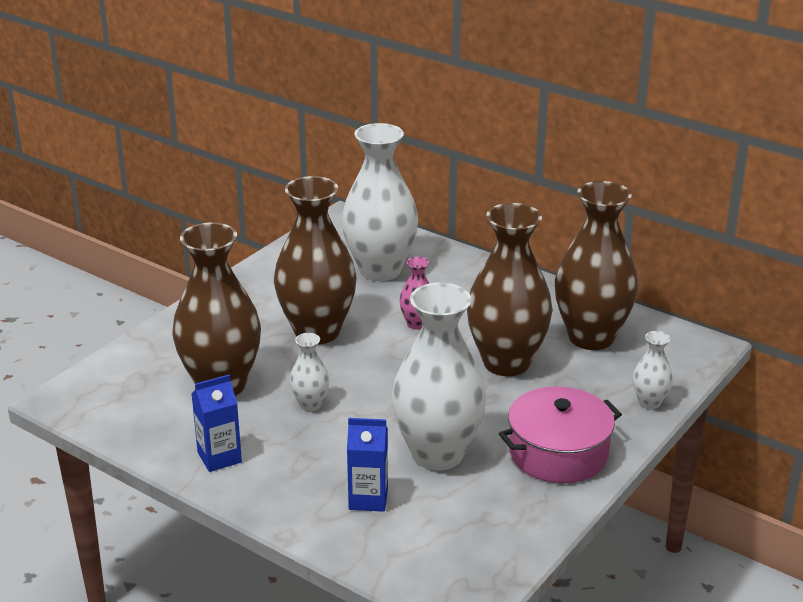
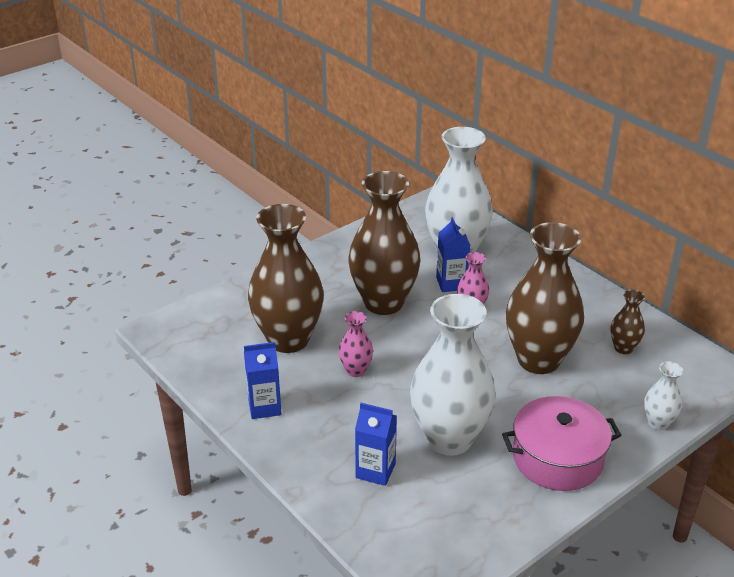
camera: 15 degrees right, 5 degrees up
white vase [290,333,329,411] -> pink vase [339,311,373,377]
brown vase [554,181,638,350] -> brown vase [610,289,645,354], size x0.45
none -> blue carton [436,217,470,292]

